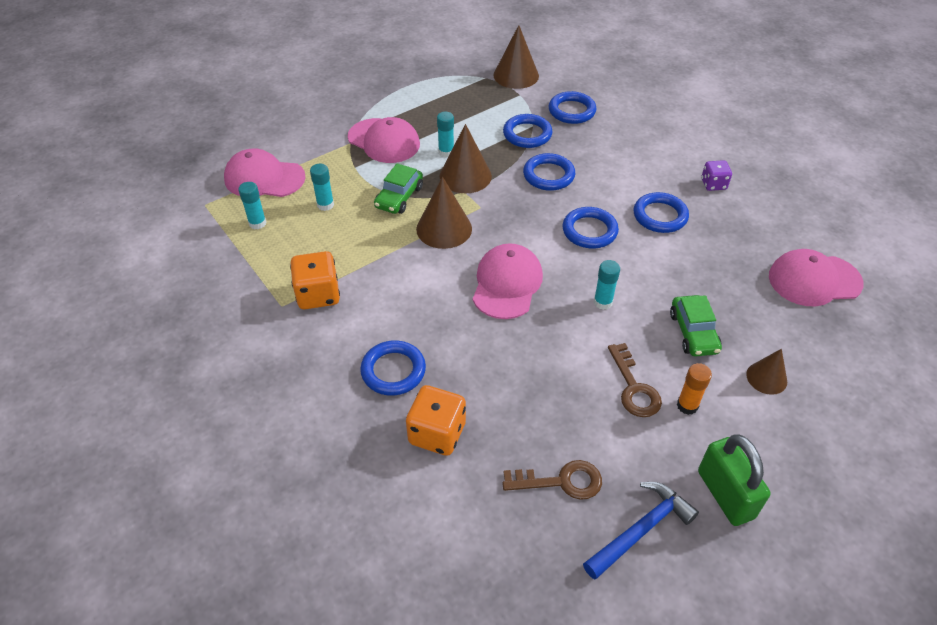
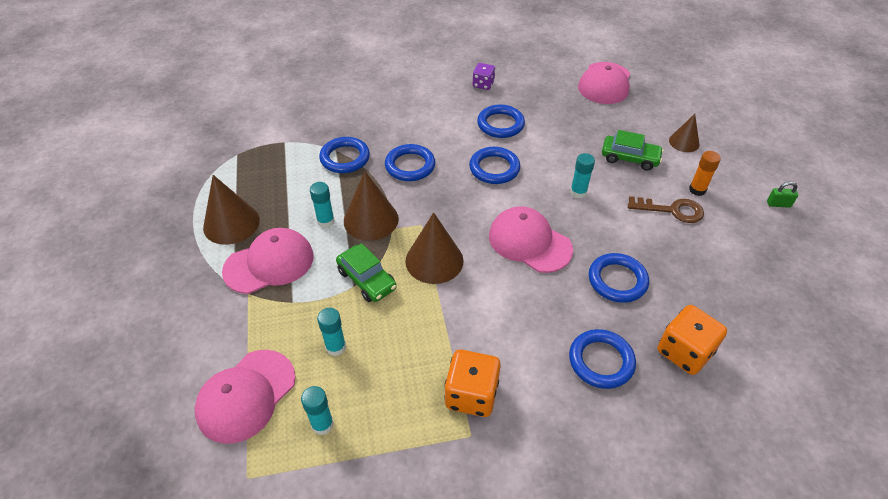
camera: 65 degrees left, 0 degrees up
brown cone [493,25,539,89] -> brown cone moved to [203,175,260,245]
brown key [502,460,602,500] -> none
blue ring [549,91,597,124] -> blue ring moved to [589,253,649,303]
blue hammer [583,482,699,579] -> none
green padlock [698,434,771,526] -> green padlock [767,182,798,208], size x0.45

